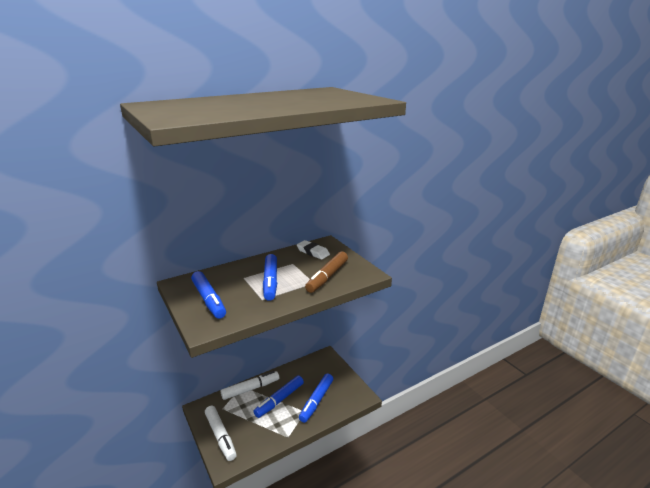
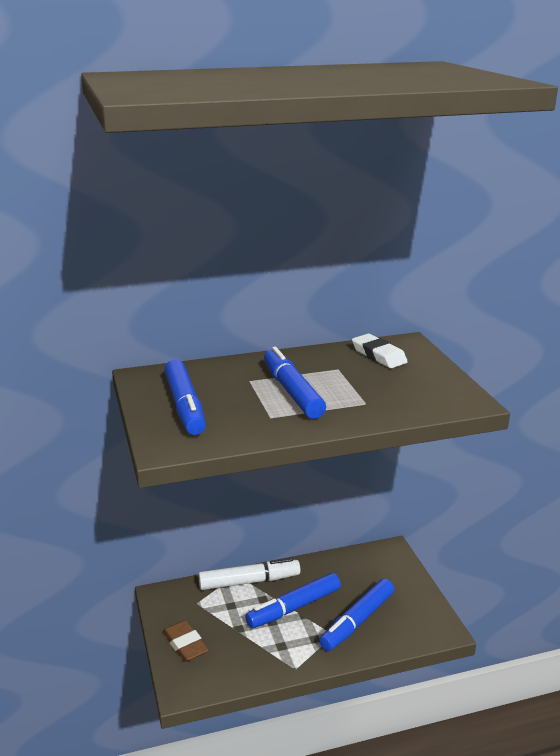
camera: 15 degrees right, 0 degrees up
white marker [205,406,237,461] -> brown eraser [163,620,209,662]
blue marker [263,254,277,301] -> blue marker turned 150 degrees clockwise [264,347,326,419]
brown marker [305,251,348,293] -> none

